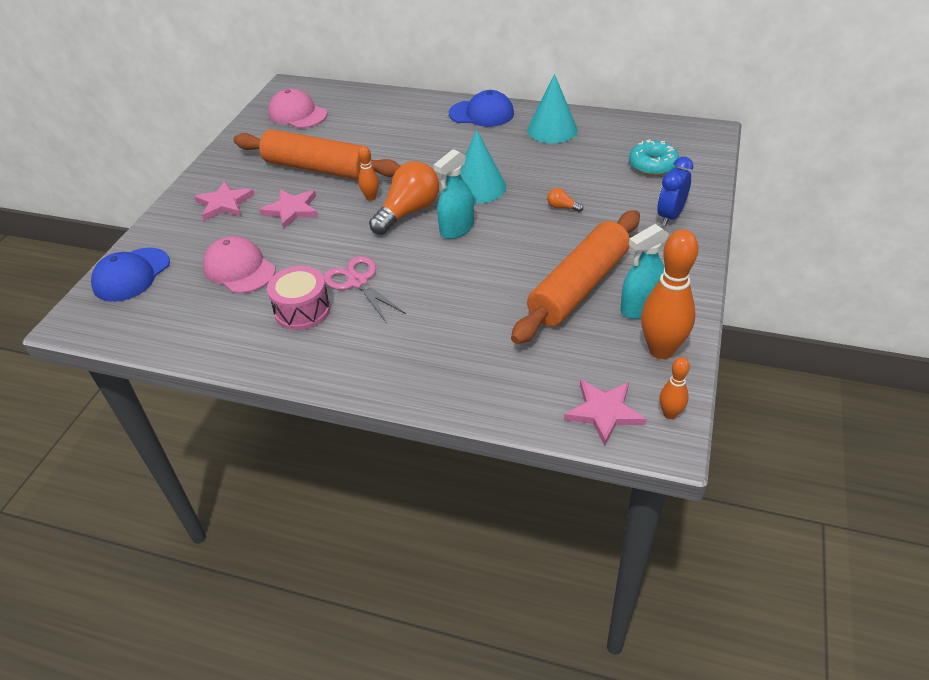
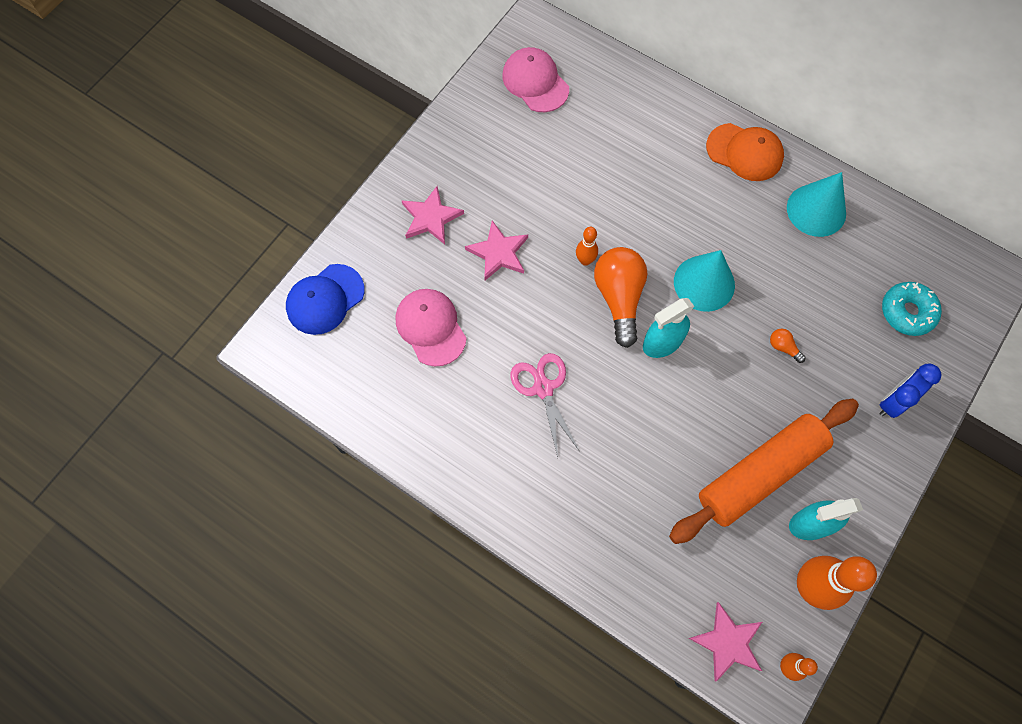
camera: 15 degrees right, 25 degrees up
orange rolling pin [233,129,400,180] -> none
pink drum [267,266,330,330] -> none
orange light bulb [369,161,439,235] -> orange light bulb turned 60 degrees counterclockwise [594,247,647,348]
blue cap [449,90,514,127] -> orange cap [706,123,784,181]

